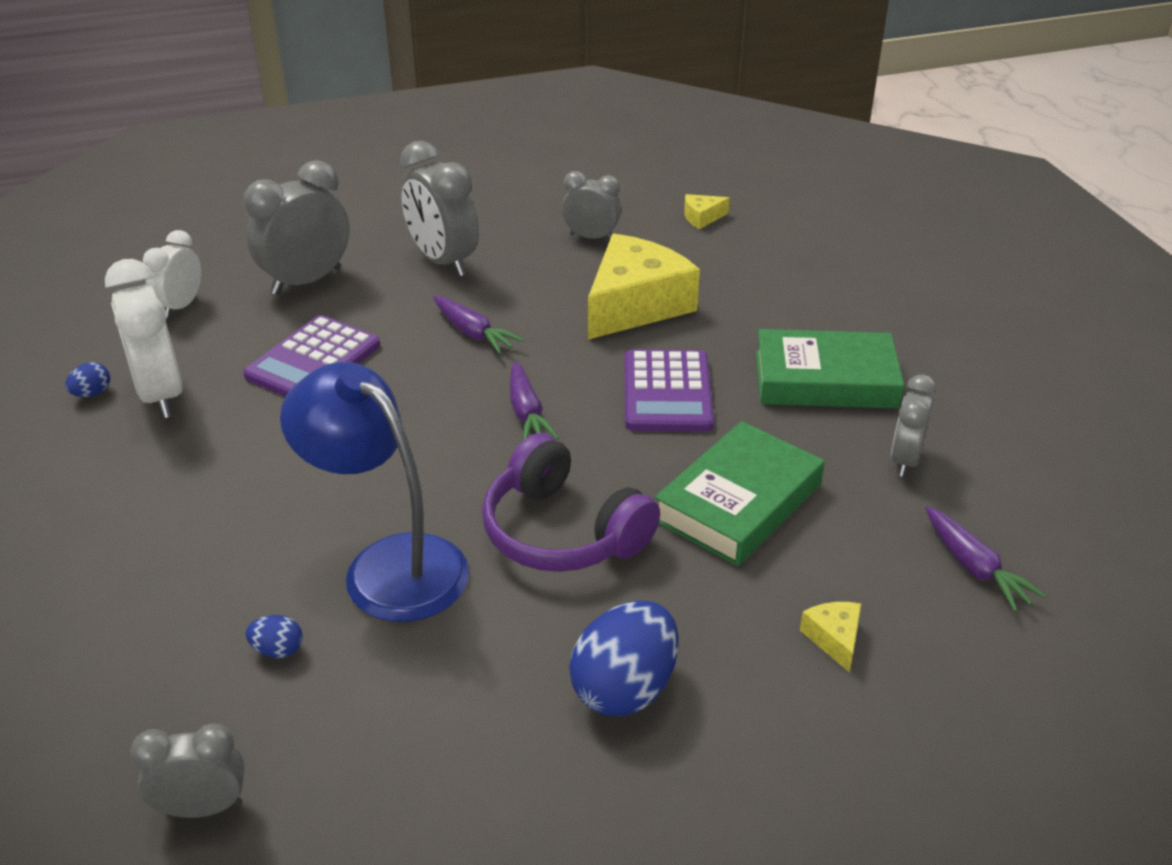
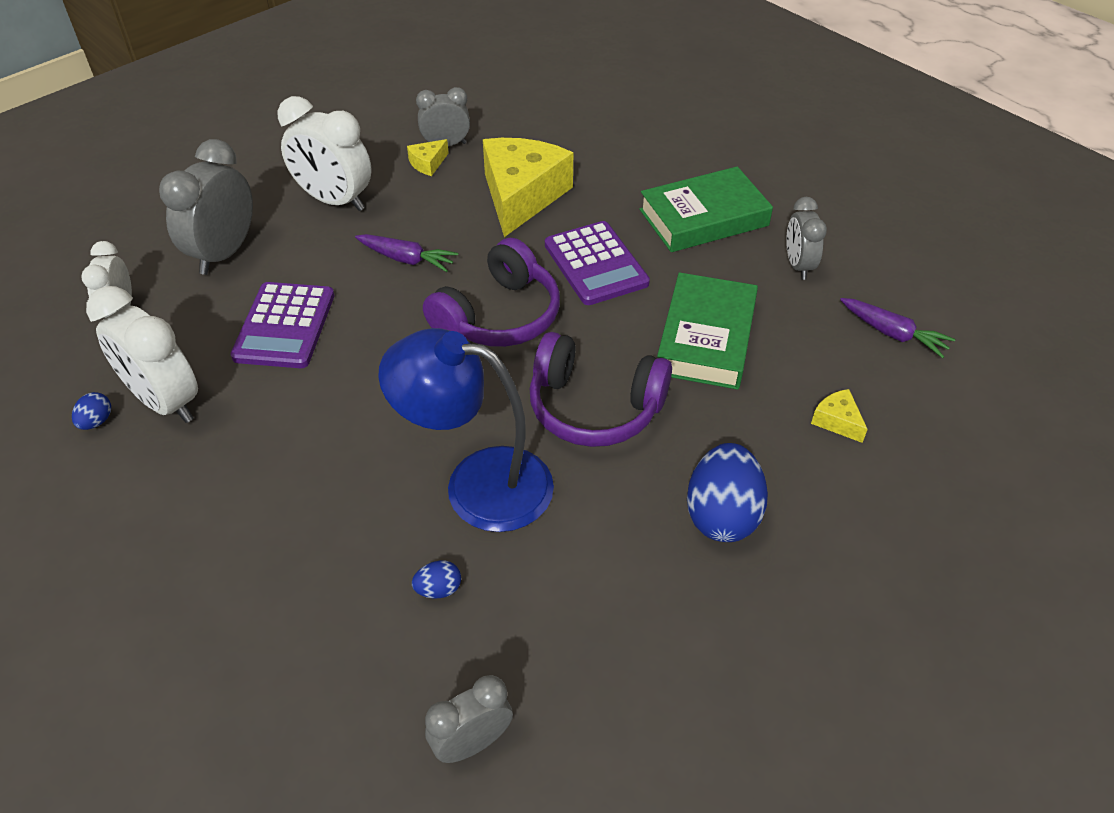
camera: 25 degrees left, 10 degrees up
grey clock [400,141,479,276] -> white clock [278,96,372,211]
purple carrot [510,361,559,440] -> purple headphones [423,238,560,347]
yellow cheese [684,194,730,229] -> yellow cheese moved to [407,139,449,176]

